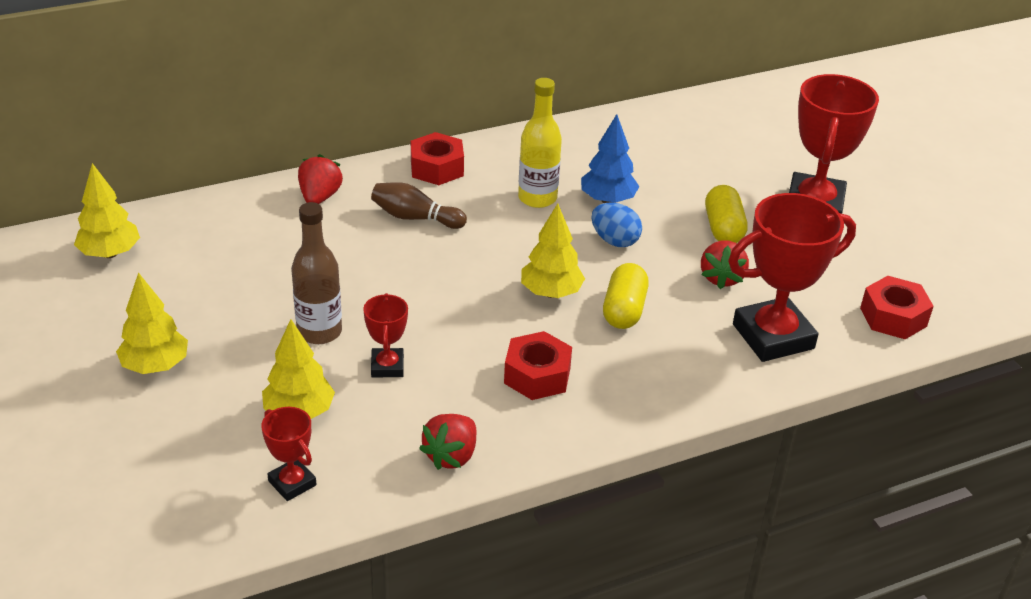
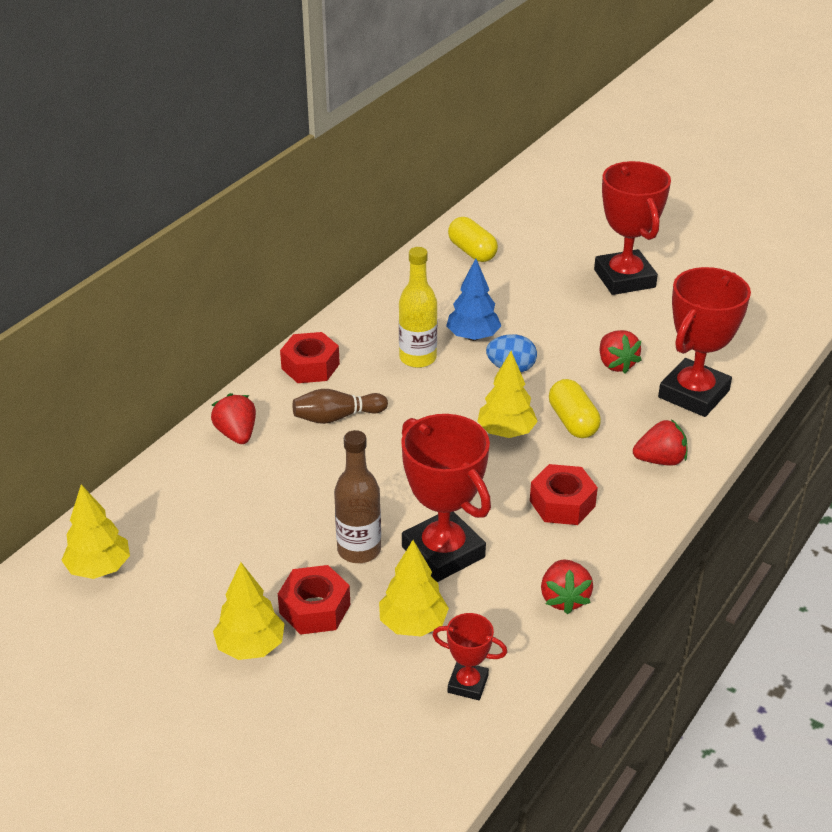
camera: 30 degrees left, 0 degrees up
red trophy [363,293,408,377] -> red trophy [401,414,491,582], size x2.01
yellow capsule [705,185,747,243] -> yellow capsule moved to [448,217,498,262]
red nut [860,276,934,339] -> red nut moved to [278,565,350,635]
none -> red strawberry [633,419,688,466]

